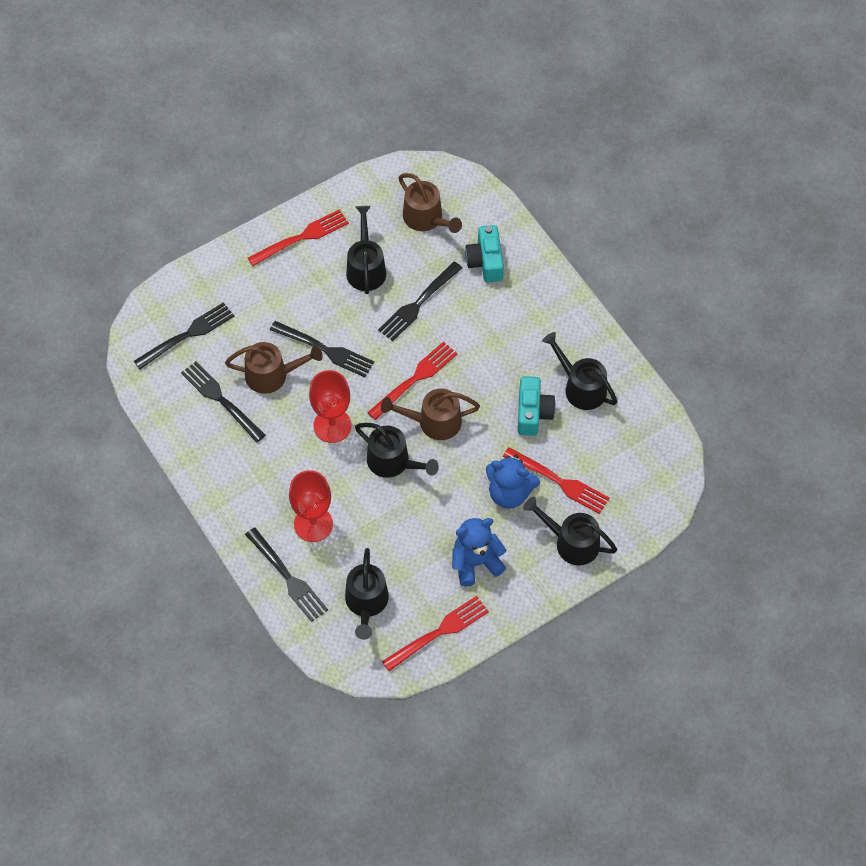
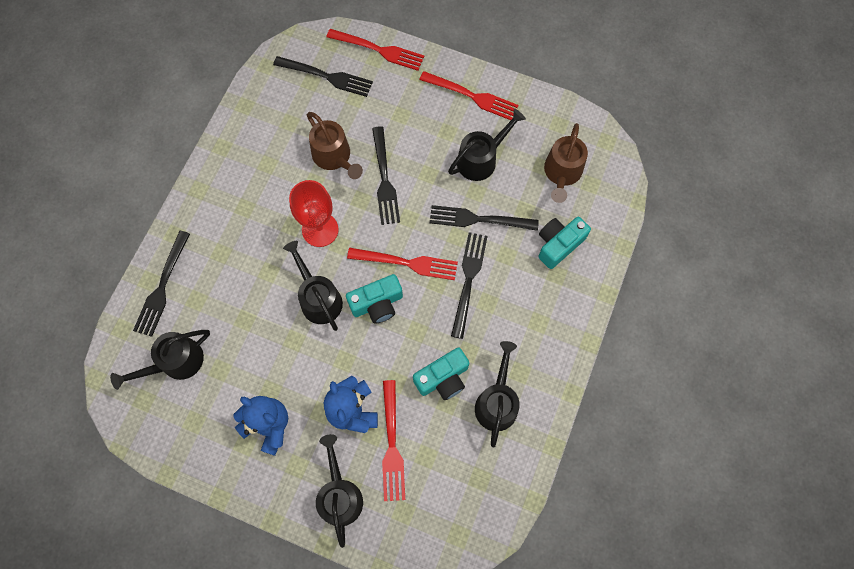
camera: 55 degrees right, 10 degrees up
black fork [181,361,265,442] -> black fork moved to [451,232,488,339]
red goblet [289,470,333,542] -> none
black watering can [355,423,439,478] -> black watering can turned 150 degrees clockwise [283,241,343,331]
brown watering can [381,388,480,440] -> turquoise camera [346,274,403,324]
red fork [382,596,489,671] -> red fork moved to [327,29,424,71]

